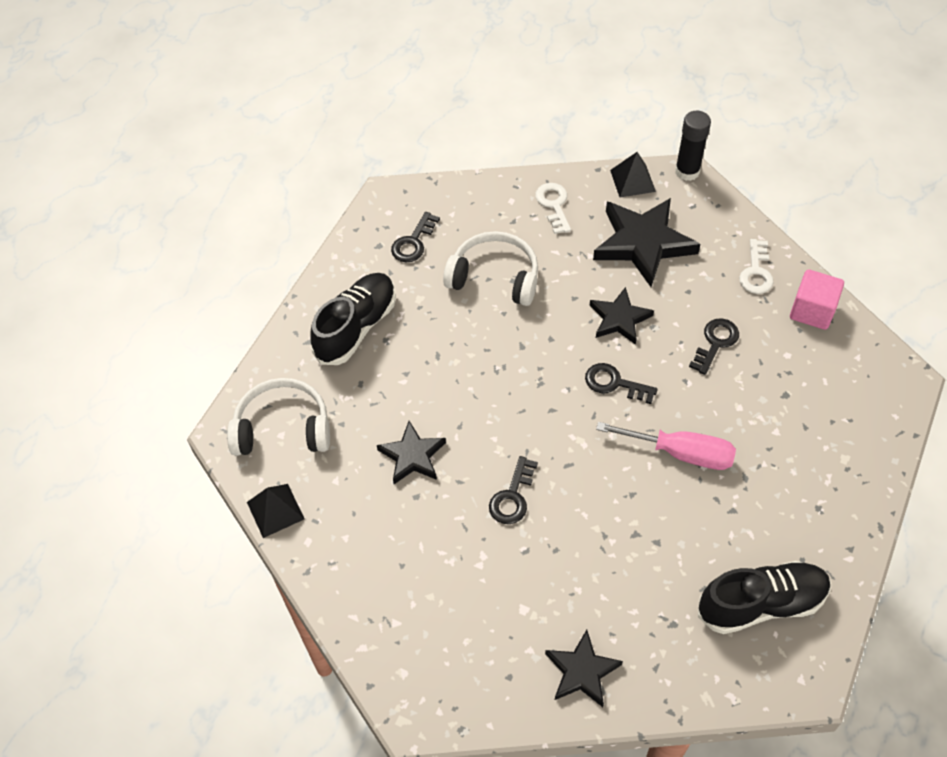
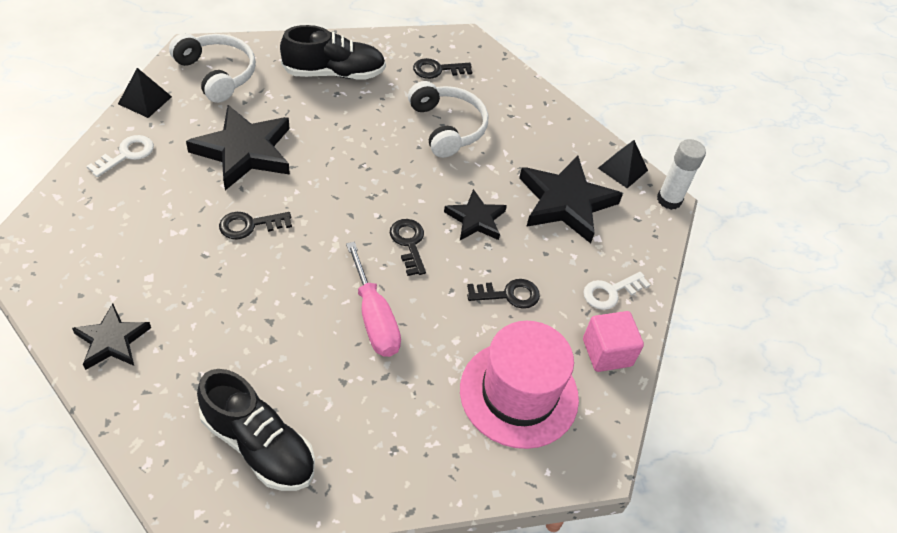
camera: 45 degrees right, 5 degrees down
black star [377,421,446,484] -> black star [186,105,290,190], size x1.70
white key [535,183,571,234] -> white key moved to [86,135,154,177]
black glue stick [675,111,711,181] -> white glue stick [657,139,706,210]
none -> pink hat [460,321,579,449]

